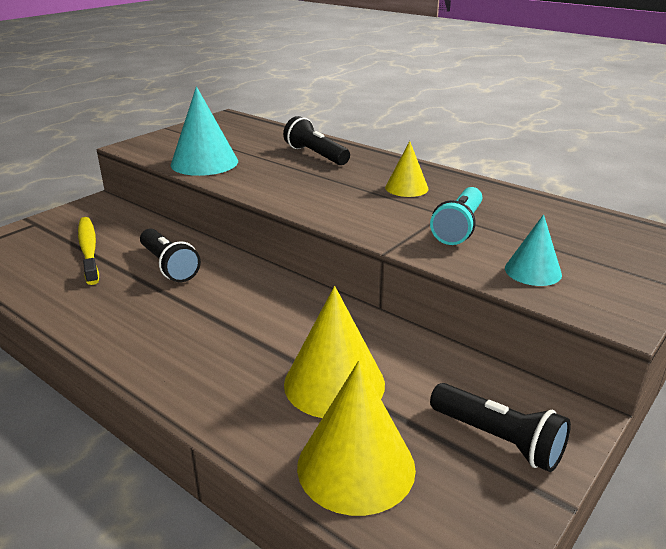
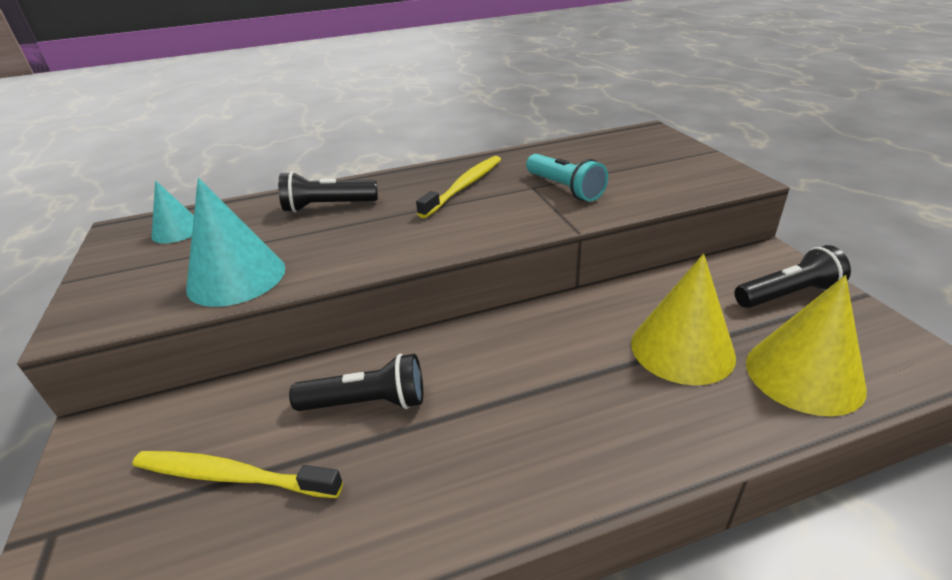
camera: 55 degrees left, 5 degrees up
yellow cone [385,141,429,197] -> yellow toothbrush [416,156,501,218]
turquoise cone [505,214,562,286] -> turquoise cone moved to [151,181,194,243]

